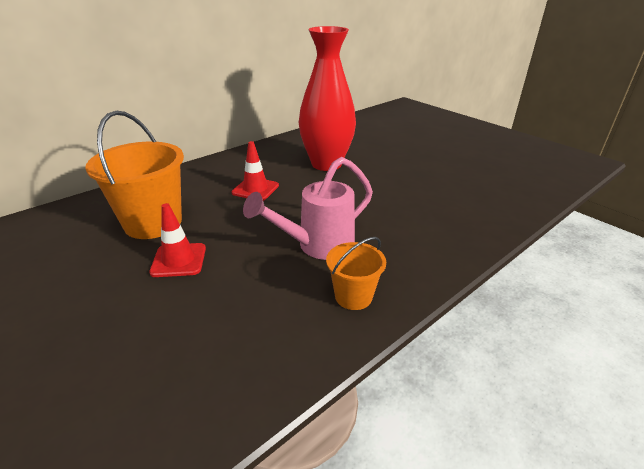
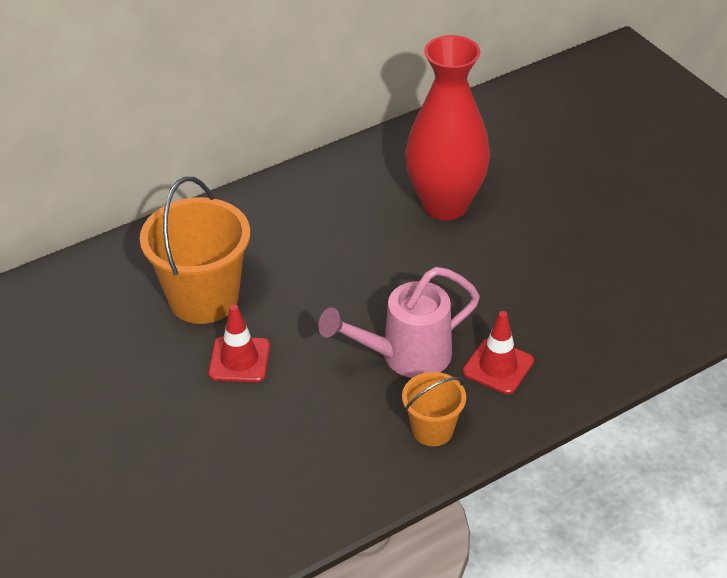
camera: 10 degrees right, 10 degrees up
red traffic cone [232,141,279,201] -> red traffic cone moved to [463,311,534,394]

